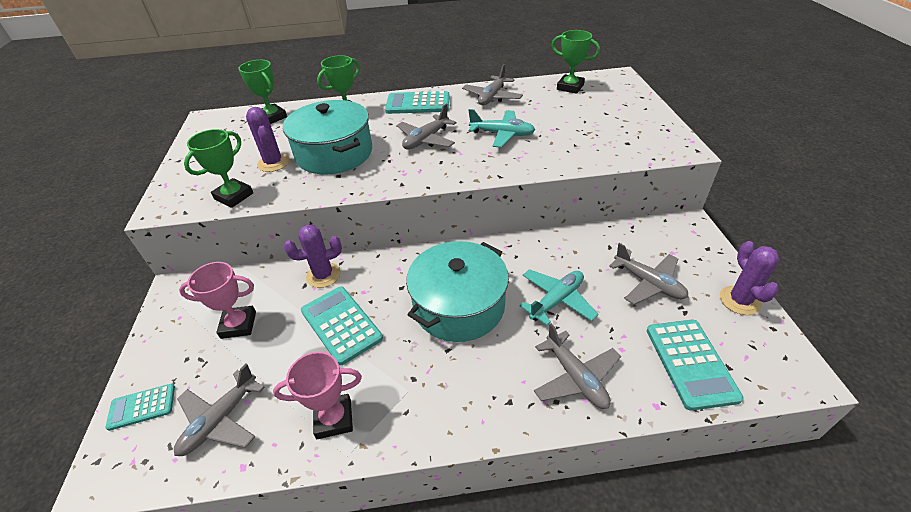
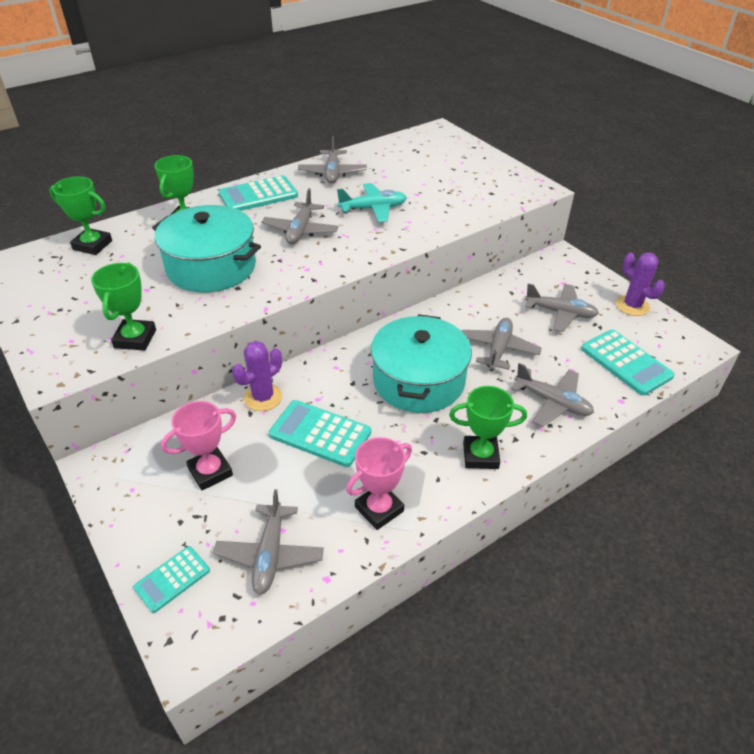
camera: 30 degrees left, 0 degrees up
purple cactus [246,107,290,172] -> none
turquoise plane [519,269,598,326] -> grey plane [462,318,542,371]
green trophy [551,30,600,94] -> green trophy moved to [449,386,527,469]

